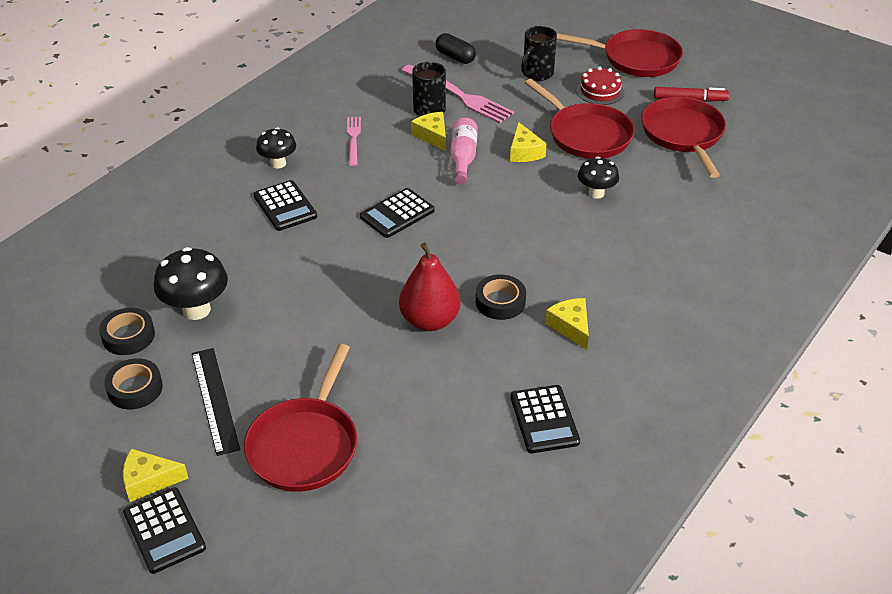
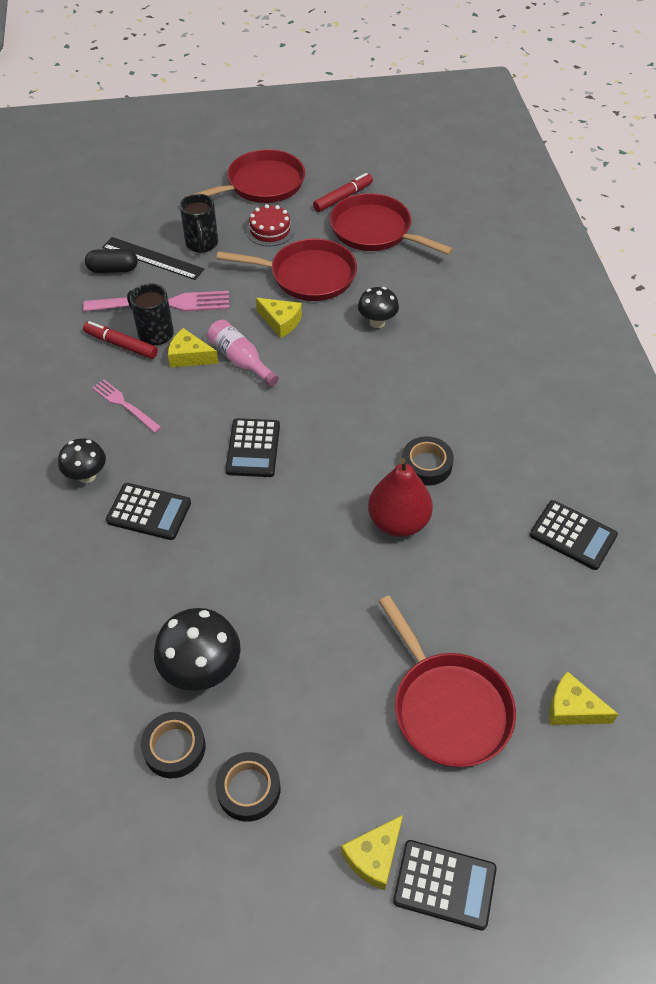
camera: 45 degrees left, 10 degrees up
black ruler [192,348,240,456] -> black ruler moved to [102,237,204,280]
yellow cheese [545,298,589,350] -> yellow cheese moved to [549,671,618,725]
none -> red marker [83,321,158,359]

